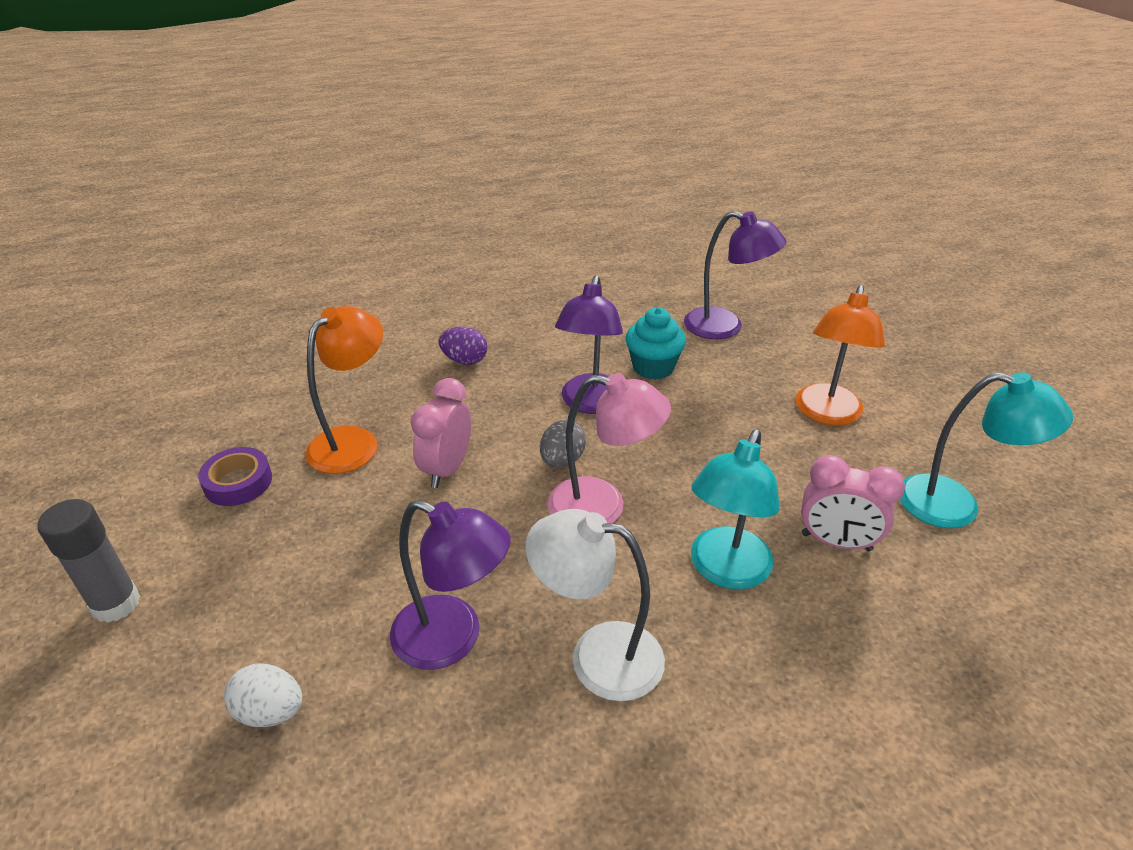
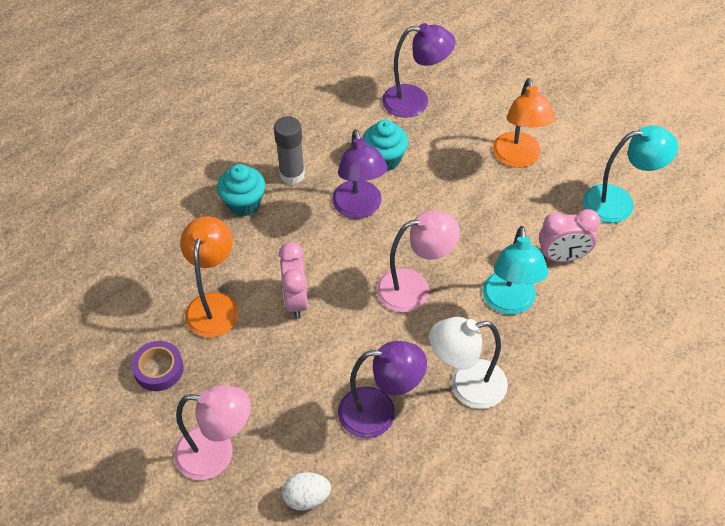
camera: 25 degrees left, 15 degrees up
grey glue stick [37,499,140,623] -> grey glue stick moved to [274,116,305,185]
purple egg [439,327,487,365] -> turquoise cupcake [217,164,265,216]
grey egg [540,420,586,468] -> none
none -> pink lamp [174,385,251,480]

